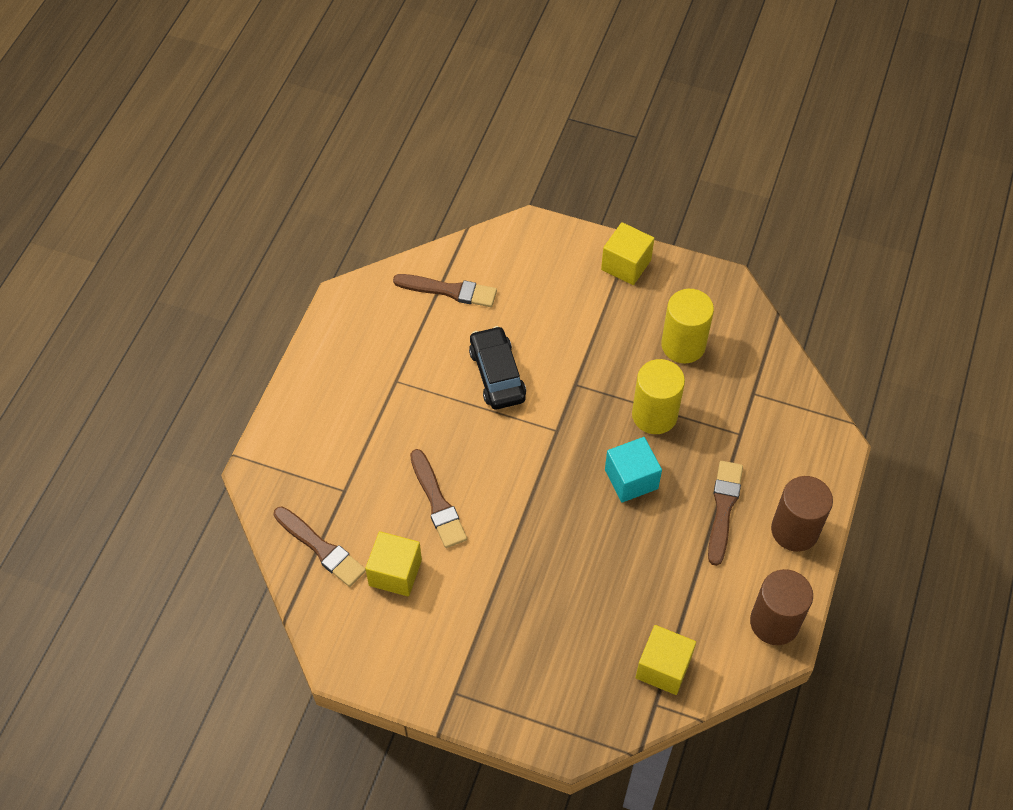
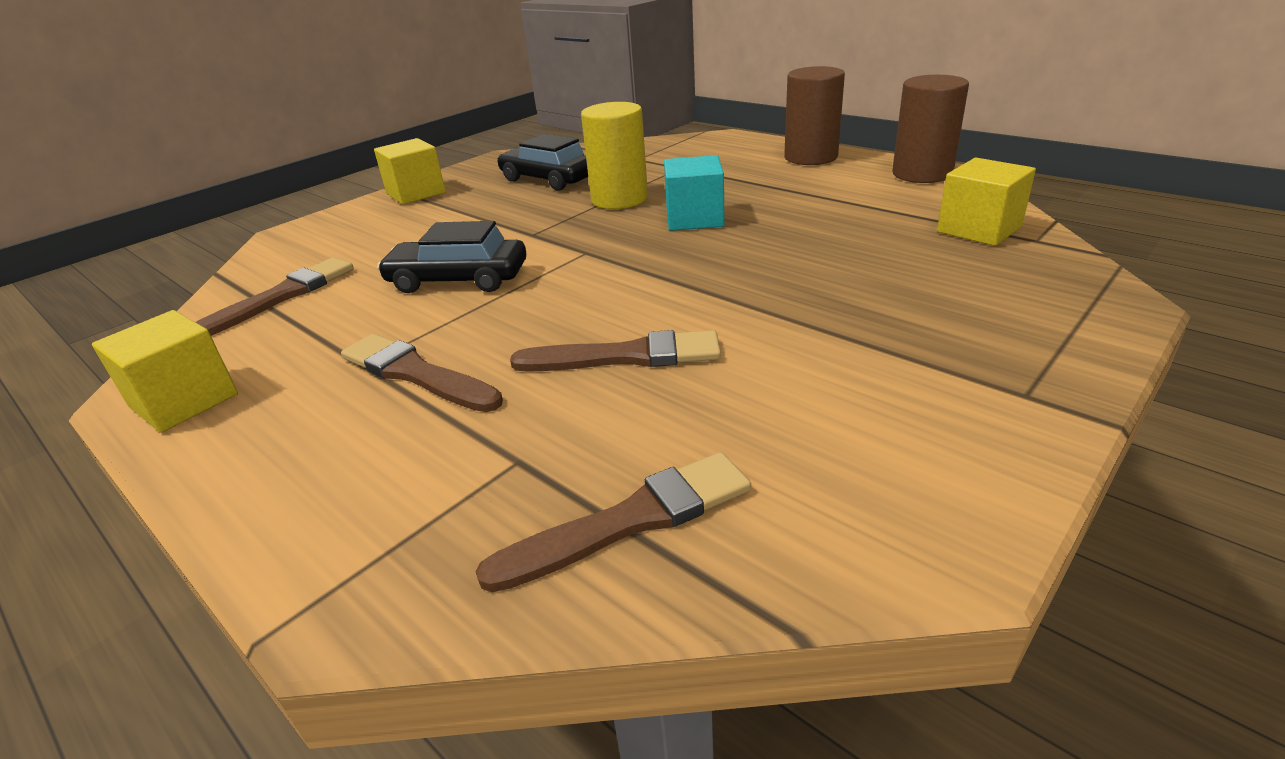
camera: 65 degrees left, 25 degrees down
yellow cube [365,531,422,597] -> yellow cube moved to [92,310,238,433]
yellow cylinder [661,289,714,363] -> black car [497,134,588,191]
brown brush [708,461,743,566] -> brown brush moved to [341,334,503,412]

